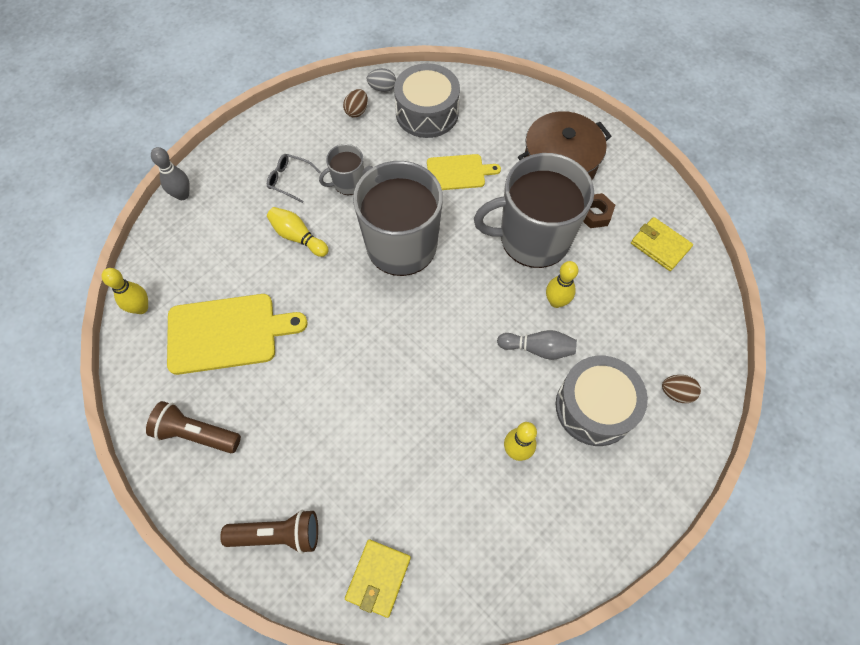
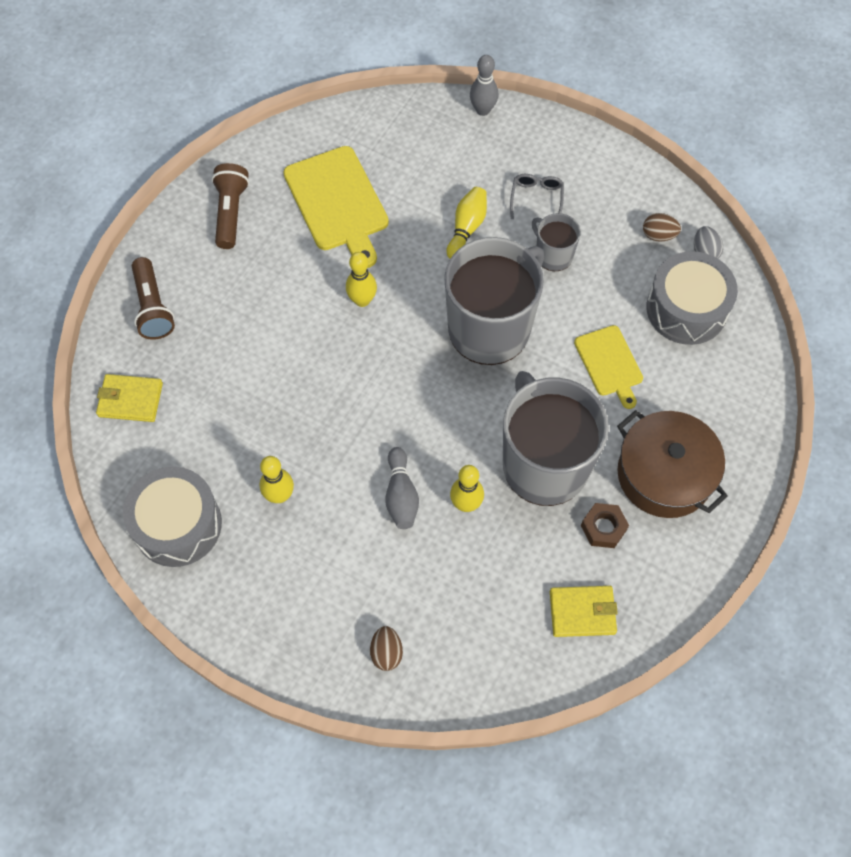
camera: 75 degrees right, 0 degrees up
yellow bowling pin [101,268,148,314] -> yellow bowling pin moved to [346,252,377,307]
grey drum [556,356,648,446] -> grey drum moved to [123,467,222,567]
yellow wallet [631,217,693,271] -> yellow wallet turned 60 degrees clockwise [550,586,618,637]

